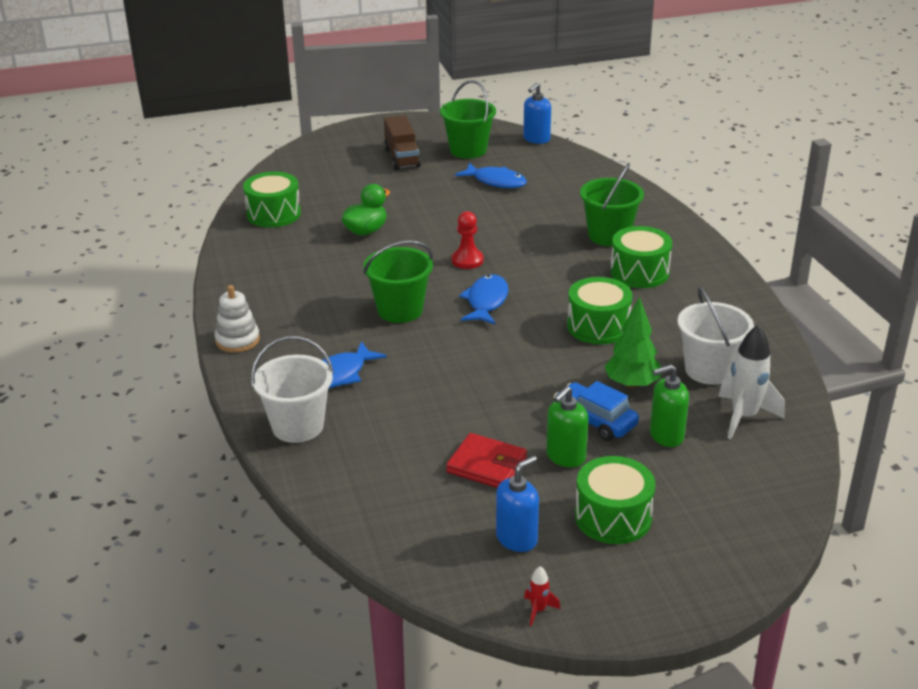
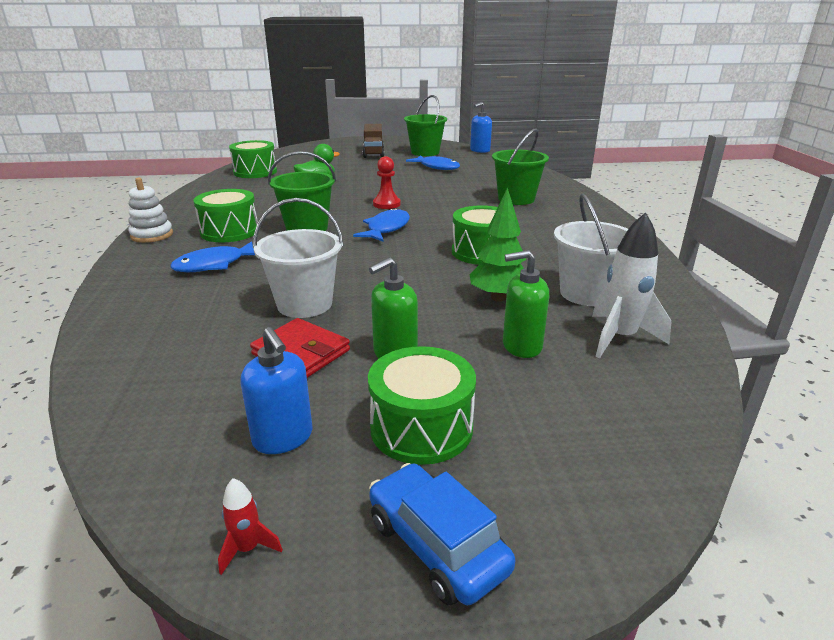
camera: 10 degrees right, 5 degrees down
white bucket [251,336,334,443] -> white bucket moved to [253,198,344,318]
blue soap dispenser [496,456,539,552] -> blue soap dispenser turned 90 degrees clockwise [240,327,313,454]
blue car [553,381,639,441] -> blue car moved to [369,463,515,606]
green drum [610,226,672,288] -> green drum moved to [193,189,258,242]

